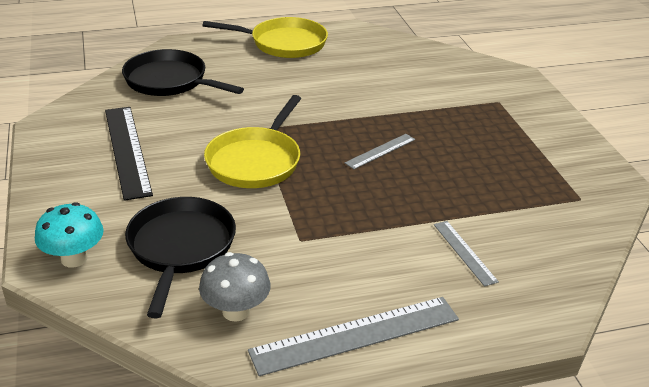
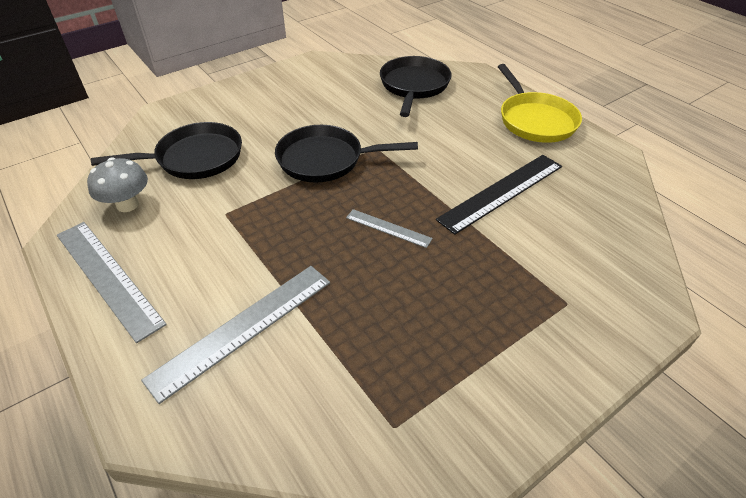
camera: 70 degrees right, 10 degrees up
turquoise mushroom [35,202,104,268] -> none
black ruler [105,107,153,201] -> black ruler moved to [436,155,562,235]
yellow pan [204,95,302,188] -> black pan [275,125,418,183]
grey ruler [434,221,499,287] -> grey ruler [141,266,330,404], size x1.90

